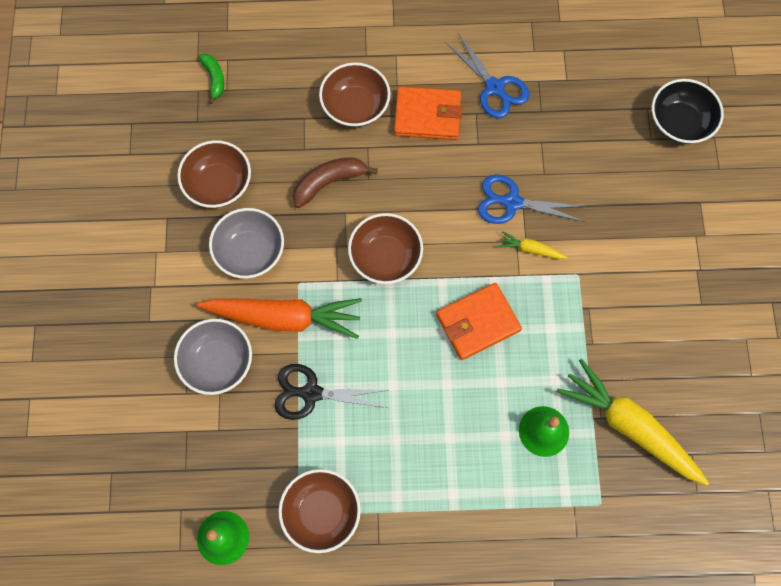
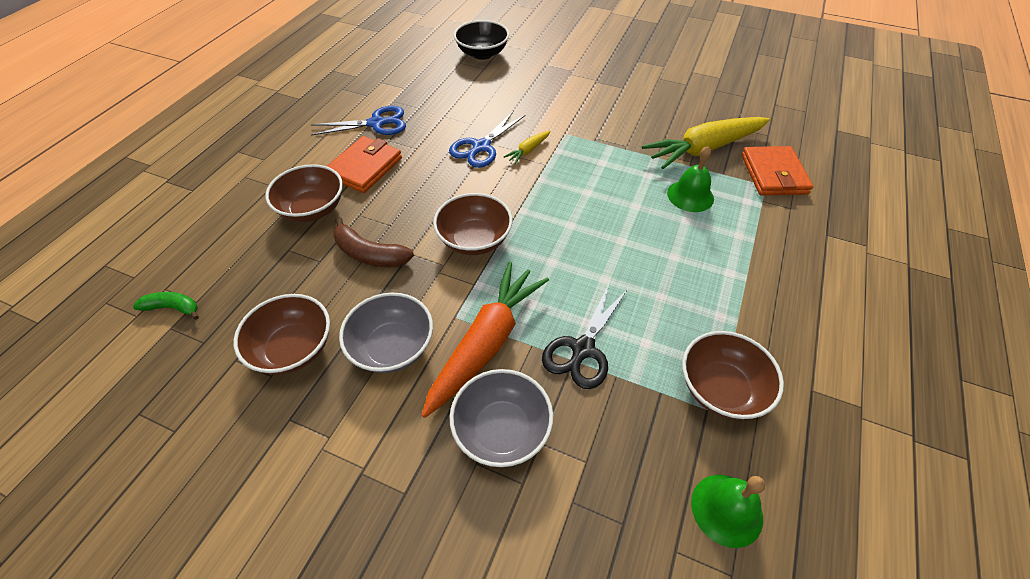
camera: 65 degrees left, 20 degrees down
brown banana [293,157,378,208] -> brown banana turned 60 degrees counterclockwise [333,217,414,267]
orange wallet [436,283,522,360] -> orange wallet moved to [741,146,813,195]

